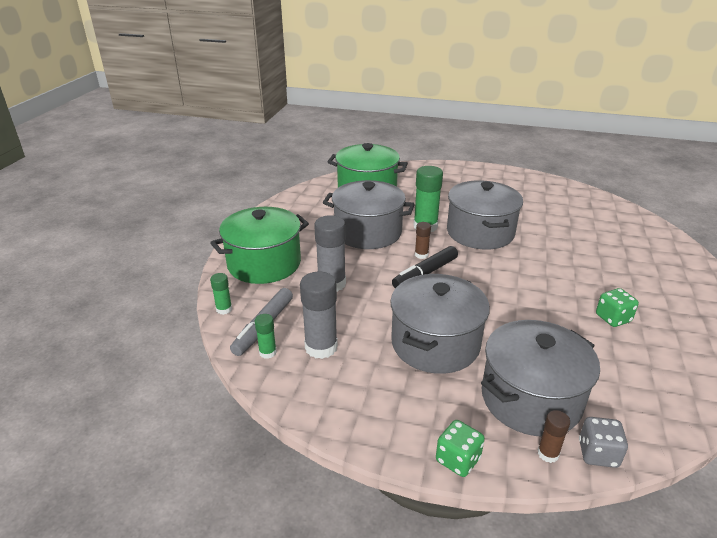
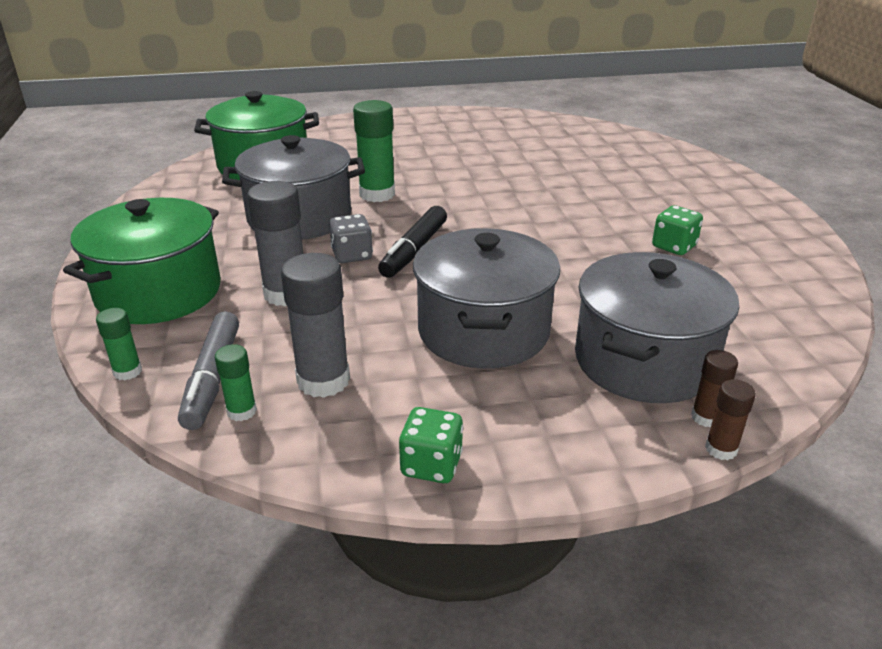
camera: 25 degrees left, 0 degrees up
brown glue stick [415,222,431,259] -> brown glue stick moved to [705,379,756,460]
green dice [436,420,485,477] -> green dice moved to [399,407,463,483]
grey pot [447,180,523,249] -> none
grey dice [579,417,628,468] -> grey dice moved to [329,214,373,263]

